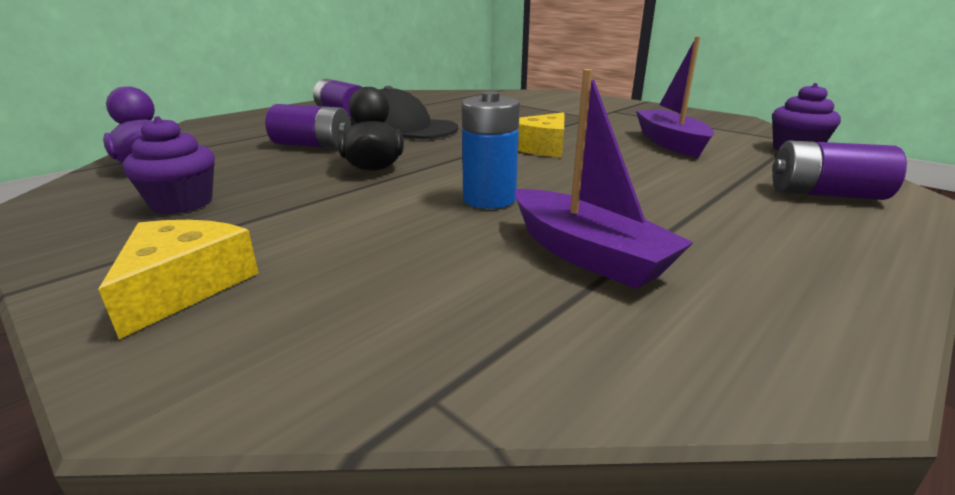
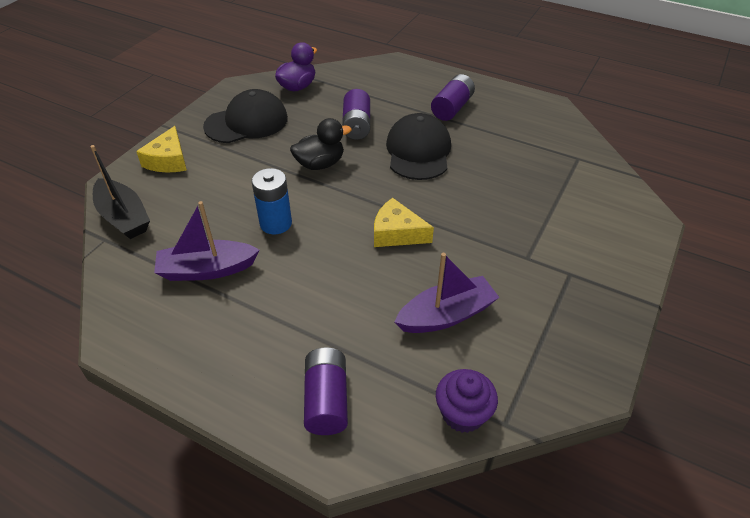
camera: 75 degrees right, 20 degrees up
yellow cheese [98,220,258,339] -> yellow cheese turned 105 degrees clockwise [136,126,187,172]
purple cupcake [122,116,215,214] -> black cap [203,89,288,143]
purple boat [515,69,694,289] -> purple boat turned 45 degrees clockwise [154,201,260,281]
none -> black boat [90,145,150,239]

